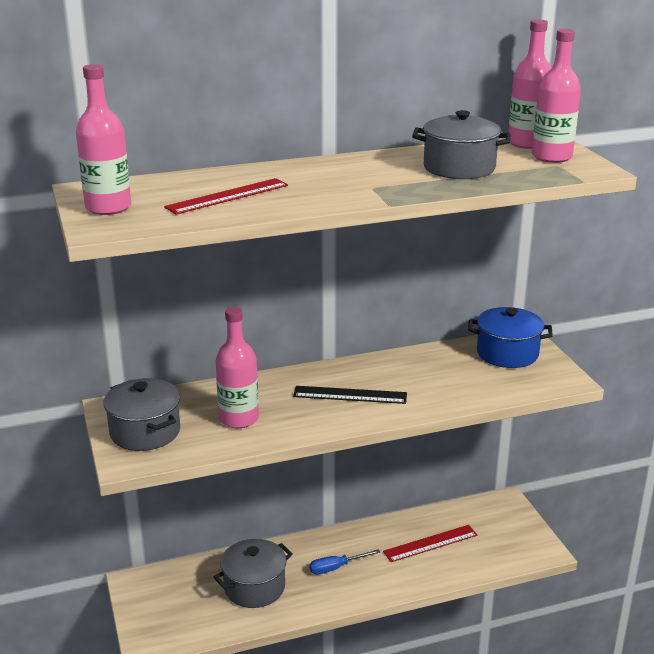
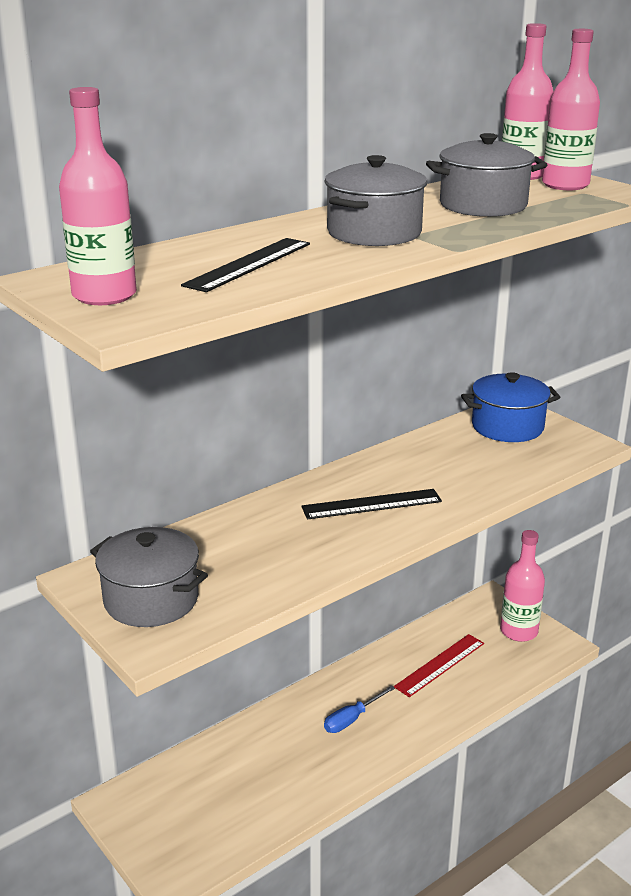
camera: 20 degrees left, 0 degrees up
red ruler [164,178,288,215] -> black ruler [181,238,310,292]
grey pot [214,539,293,608] -> grey pot moved to [324,155,427,246]
pink bottle [216,307,259,428] -> pink bottle moved to [500,530,545,642]

